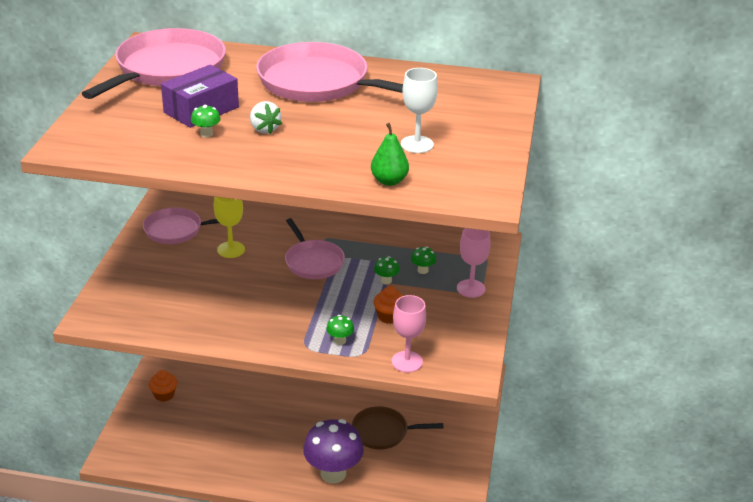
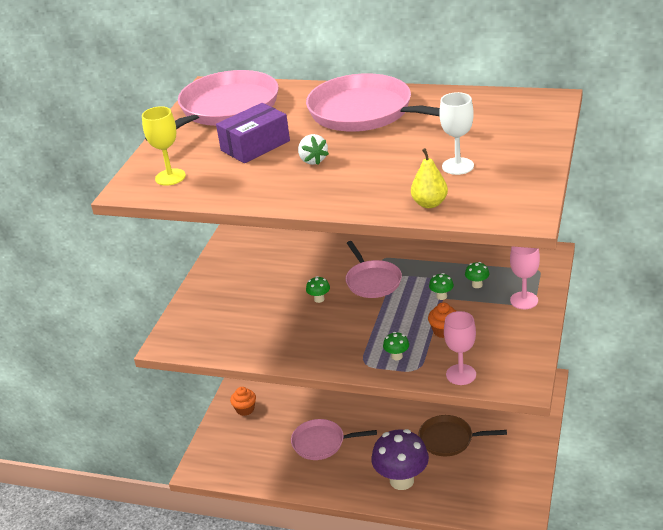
camera: 10 degrees right, 0 degrees up
pink pan [143,207,219,244] -> pink pan moved to [291,419,377,460]
green mushroom [191,105,221,138] -> green mushroom moved to [306,276,330,303]
yellow goblet [214,197,245,258] -> yellow goblet moved to [142,106,186,186]
green pear [371,123,409,186] -> yellow pear [411,148,448,208]

